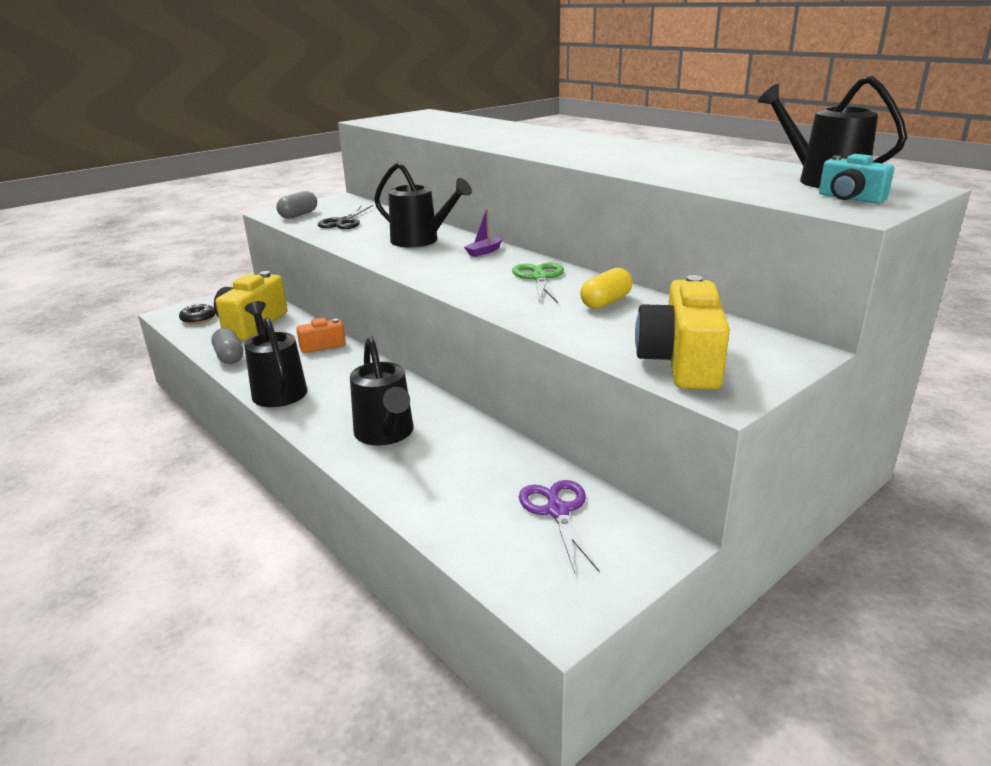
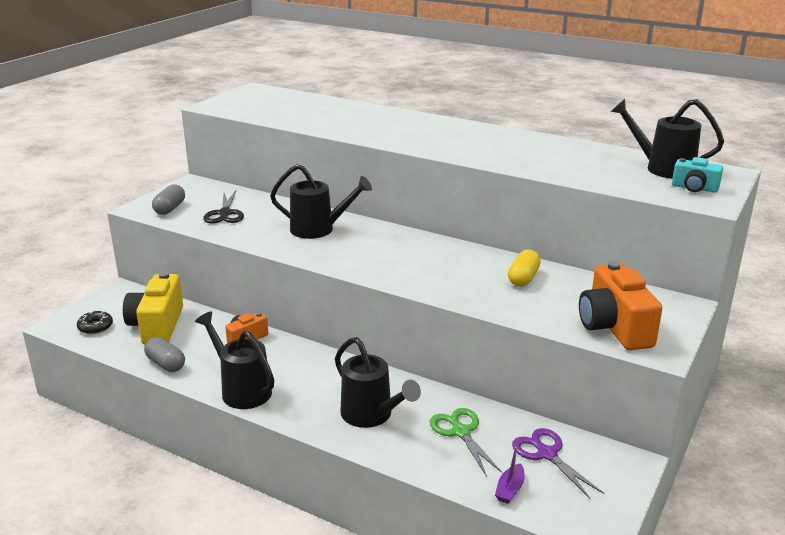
camera: 20 degrees left, 0 degrees up
purple boat [464,208,503,257] -> purple boat moved to [495,447,525,504]
green scissors [512,262,564,303] -> green scissors moved to [430,408,502,477]
yellow camera [635,275,730,390] -> orange camera [579,261,662,350]

